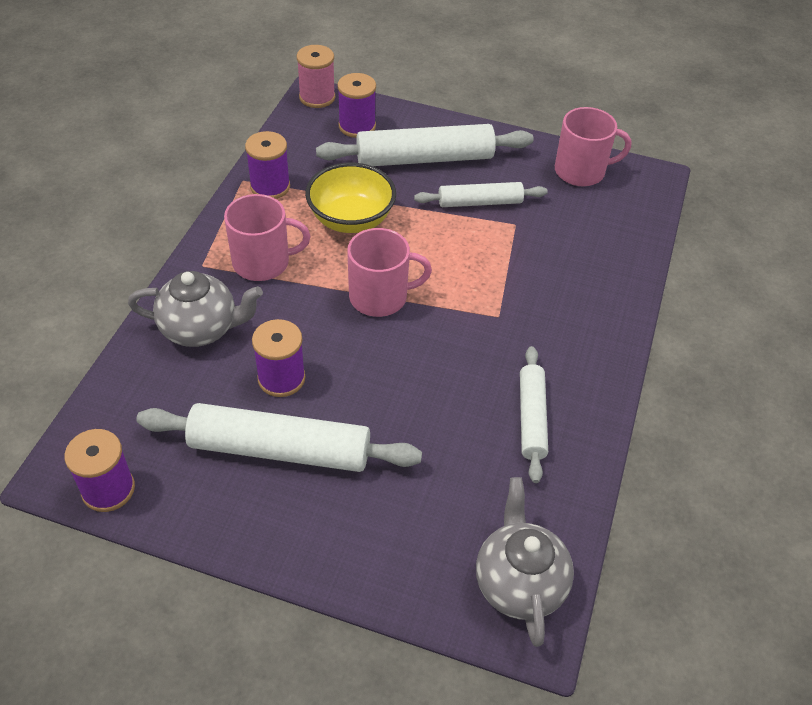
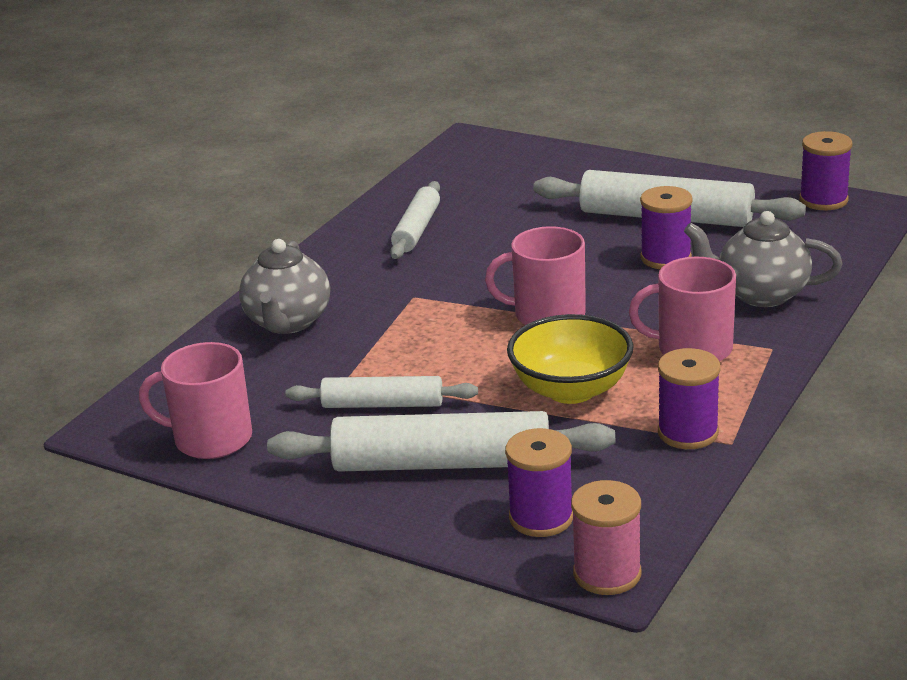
camera: 165 degrees left, 20 degrees down
grey teapot [476,477,574,647] -> grey teapot moved to [239,239,330,334]

